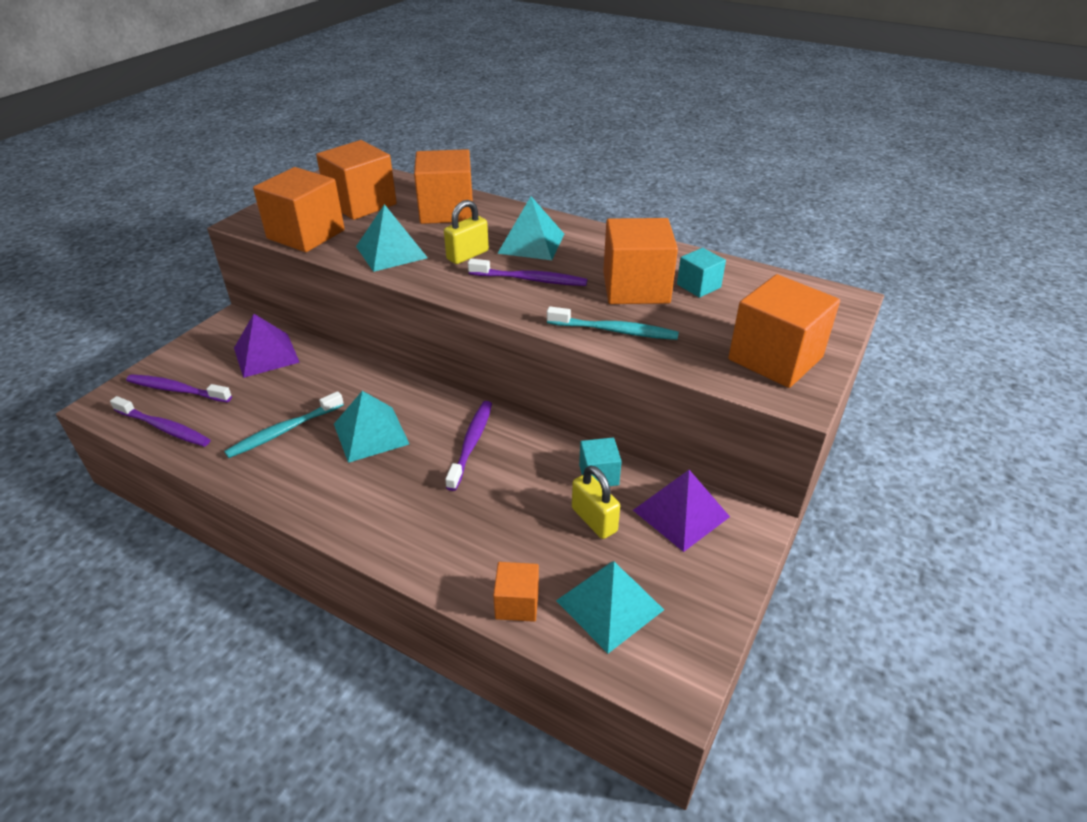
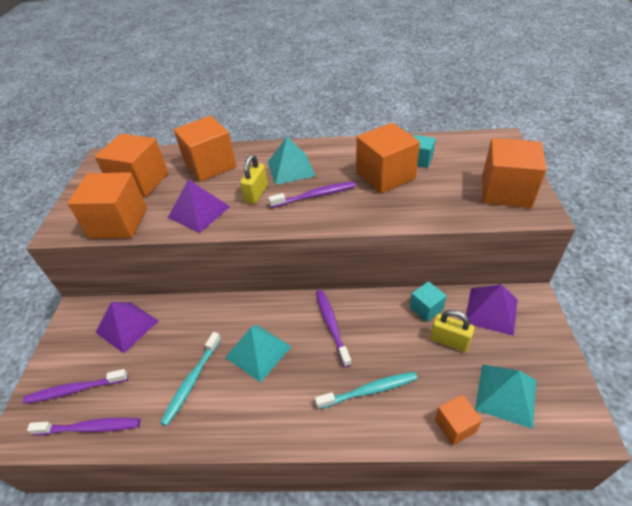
camera: 25 degrees left, 5 degrees up
turquoise pyramid [356,204,428,272] -> purple pyramid [168,180,230,233]
turquoise toothbrush [547,307,679,340] -> turquoise toothbrush moved to [315,372,417,409]

